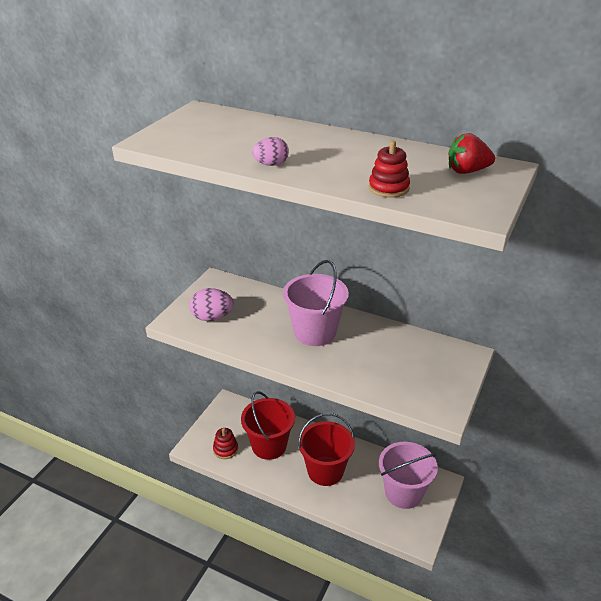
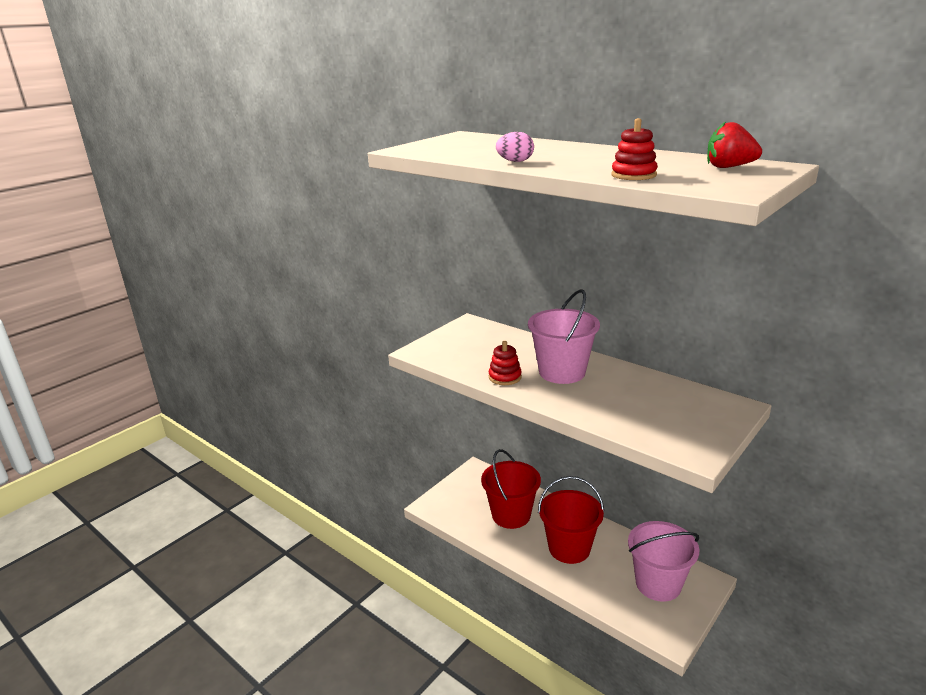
camera: 15 degrees right, 10 degrees down
pink egg [189,288,234,321] -> none
red stacking toy [213,428,238,459] -> red stacking toy moved to [489,341,522,385]

